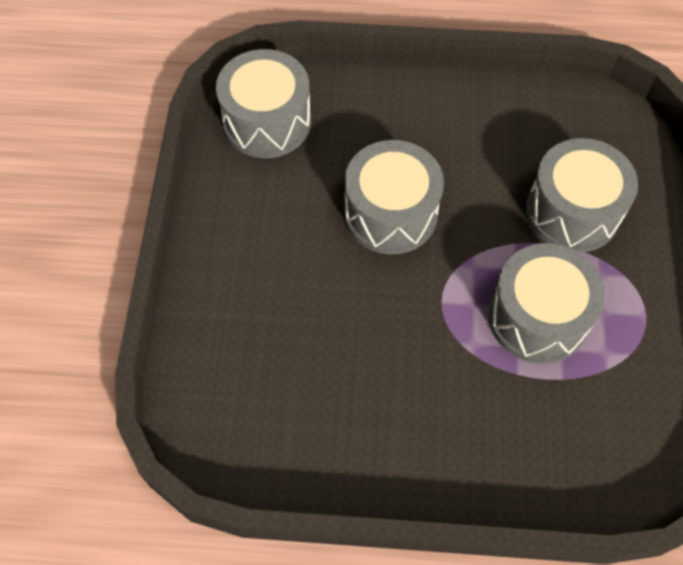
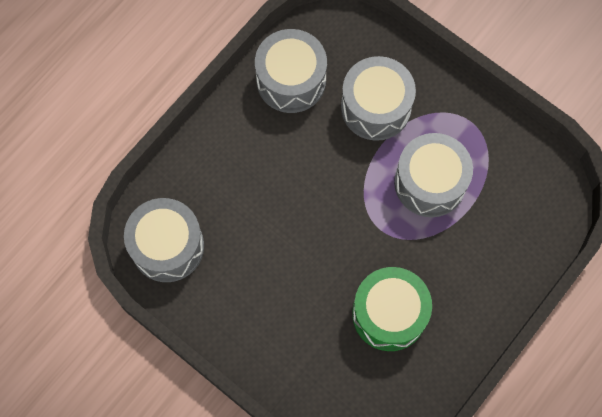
camera: 55 degrees left, 10 degrees up
grey drum [345,140,444,254] -> grey drum moved to [255,29,327,113]
none -> green drum [352,267,432,351]

